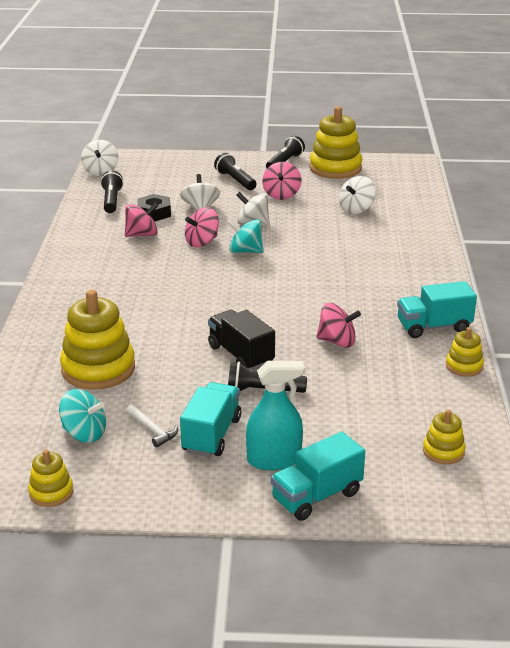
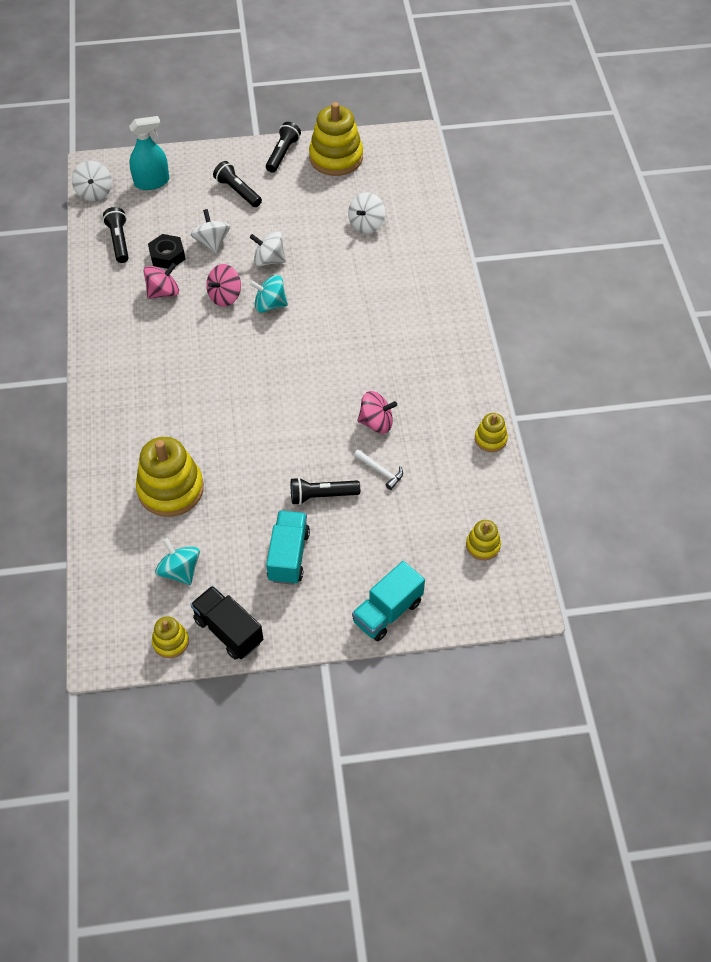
camera: 10 degrees left, 25 degrees up
turquoise spinning top [59,389,106,443] -> turquoise spinning top turned 135 degrees counterclockwise [155,538,200,585]
white hammer [126,405,178,448] -> white hammer moved to [354,449,403,490]
black truck [208,310,275,371] -> black truck moved to [190,586,263,660]
turquoise spray bottle [246,361,305,470] -> turquoise spray bottle moved to [129,116,169,190]
pink spinning top [262,162,301,200] -> none
turquoise truck [397,281,477,338] -> none

